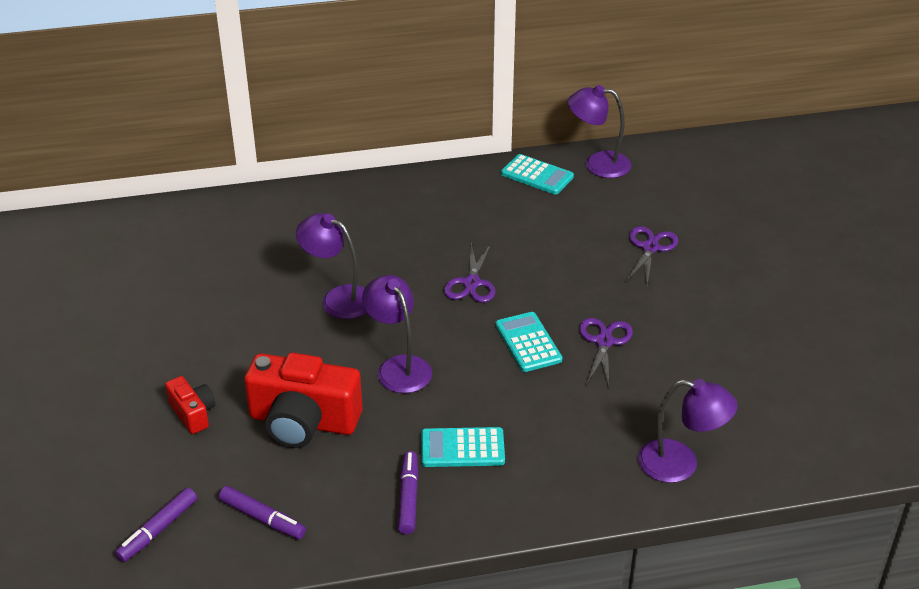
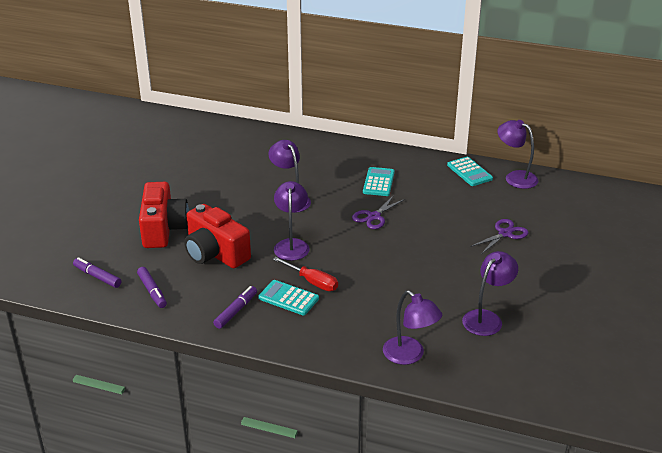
camera: 30 degrees right, 5 degrees down
purple marker [115,488,197,562] -> purple marker turned 60 degrees clockwise [73,257,121,288]
red camera [165,376,216,434] -> red camera [139,182,189,248], size x1.97
turquoise calculator [495,312,562,372] -> turquoise calculator moved to [363,167,395,196]
purple scissors [579,318,633,387] -> none
none -> red screwdriver [273,257,338,291]
none -> purple lamp [462,251,518,336]

